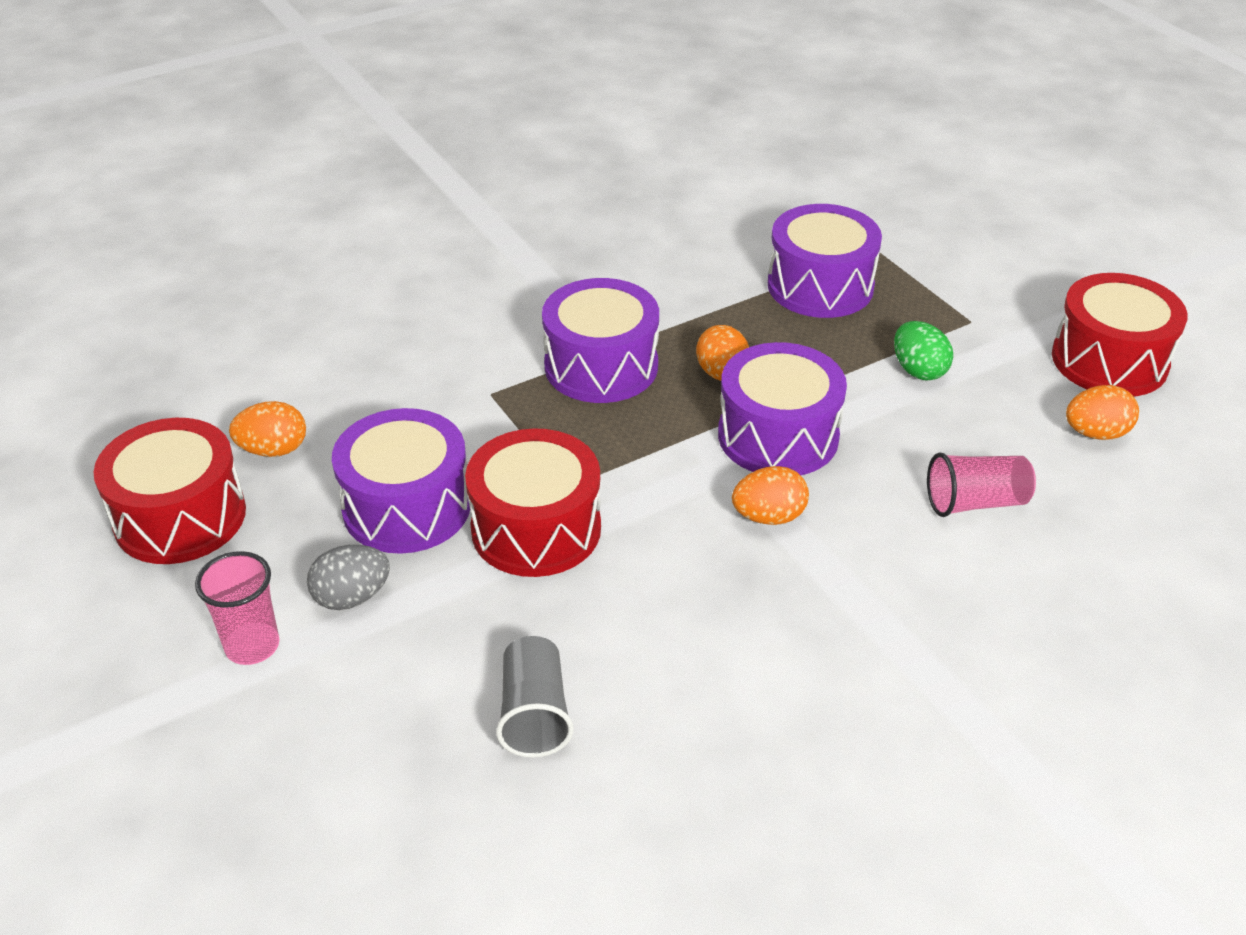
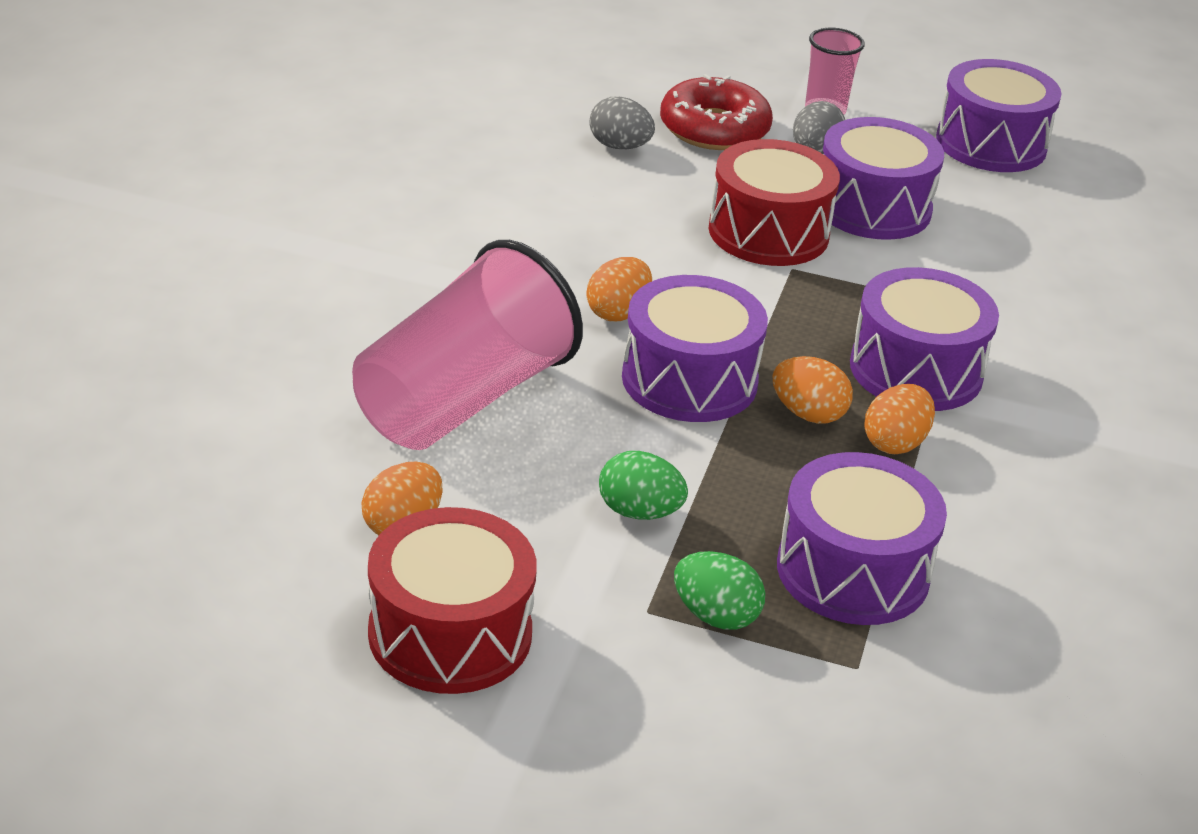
camera: 135 degrees right, 5 degrees down
red drum [93,418,246,564] -> purple drum [936,59,1062,172]
orange egg [229,401,306,457] -> orange egg moved to [864,384,935,454]
grey cup [496,636,574,758] -> grey egg [590,97,655,149]
pink cup [927,452,1036,517] -> pink cup [352,240,583,450], size x2.05
none -> red donut [660,74,773,150]
none -> green egg [674,551,765,629]

